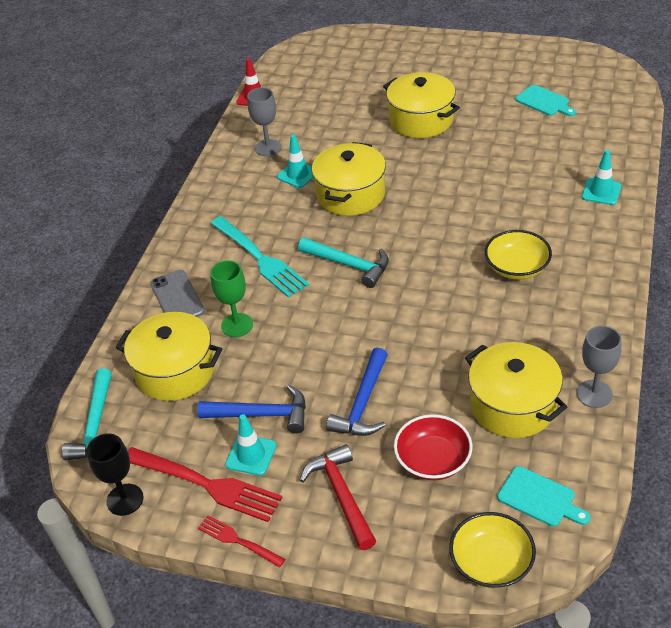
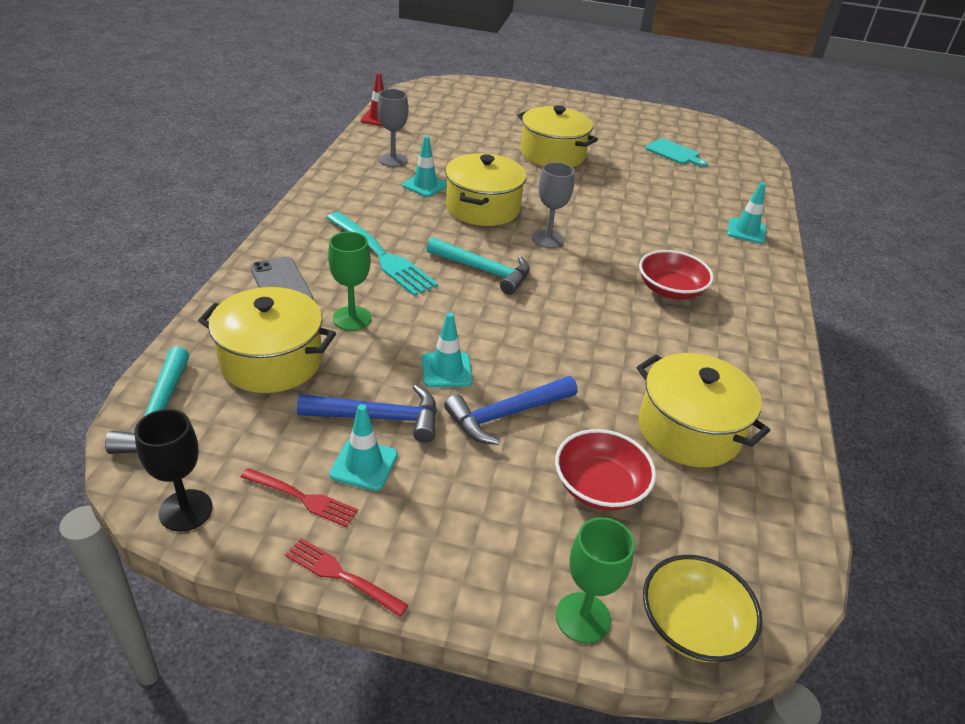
camera: 10 degrees left, 5 degrees down
red fork [128,447,283,522] -> red fork [241,468,358,527], size x0.54
red hammer [300,444,376,550] -> none
blue hammer [326,348,388,436] -> blue hammer turned 45 degrees clockwise [444,376,578,445]
yellow bowl [485,230,552,280] -> red bowl [639,250,714,299]
turquoise cutting board [497,466,590,527] -> none
grey goblet [576,326,622,408] -> grey goblet moved to [532,162,575,248]
none -> turquoise traffic cone [422,312,473,387]
none -> green goblet [556,517,635,643]

